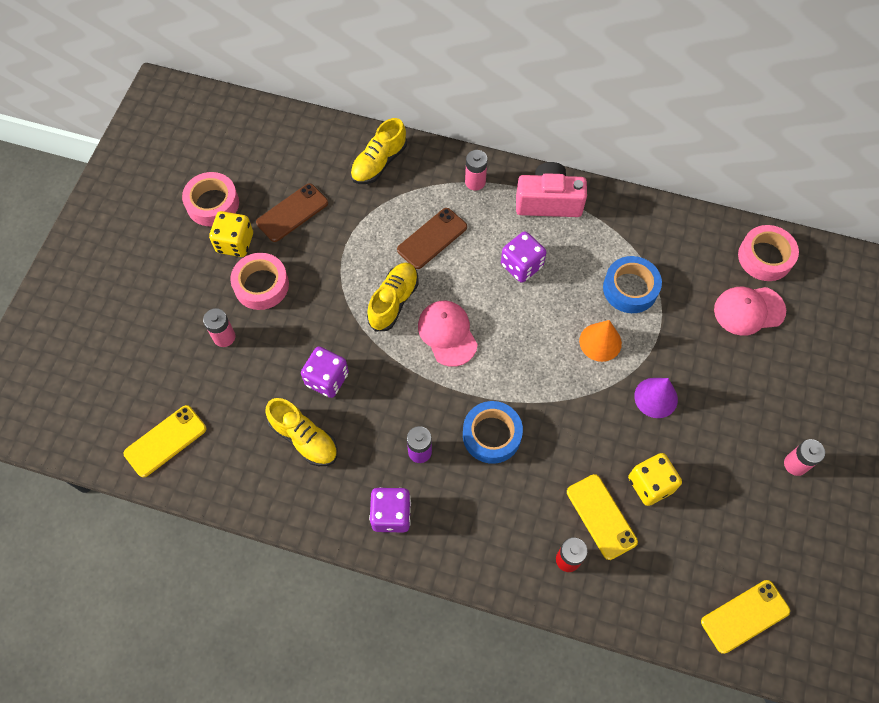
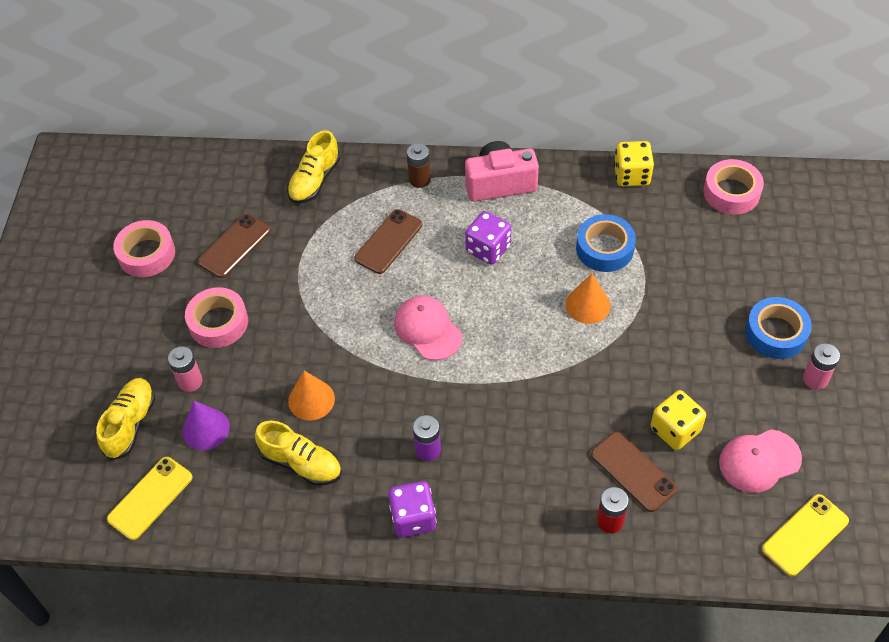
camera: 10 degrees left, 10 degrees down
yellow dice [209,211,253,257] -> yellow dice moved to [614,141,654,187]
purple dice [301,346,349,398] -> orange cone [288,371,335,420]
yellow shoe [367,262,418,332] -> yellow shoe moved to [96,378,155,461]
blue tape [463,401,523,464] -> blue tape moved to [745,297,812,359]
pink battery [465,150,488,191] -> brown battery [407,143,431,188]
yellow phone [567,474,638,560] -> brown phone [591,432,677,512]
purple cone [634,378,678,418] -> purple cone moved to [182,401,230,450]
pink cap [714,287,786,336] -> pink cap moved to [719,429,802,493]

